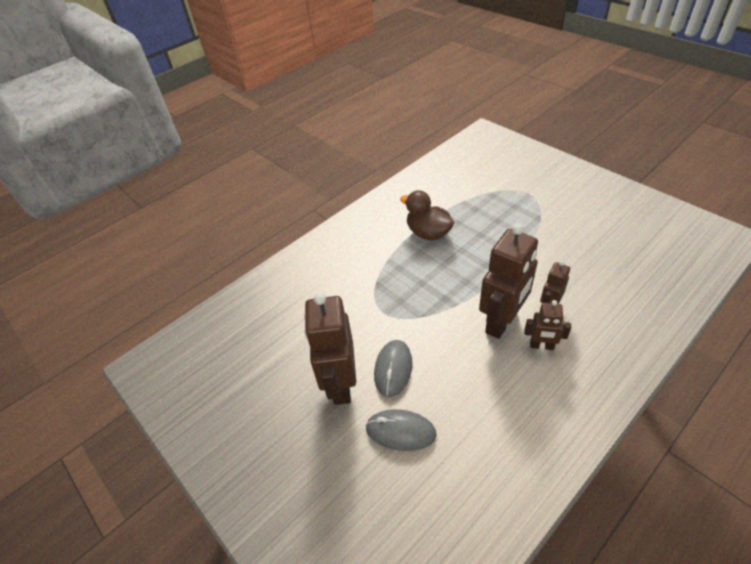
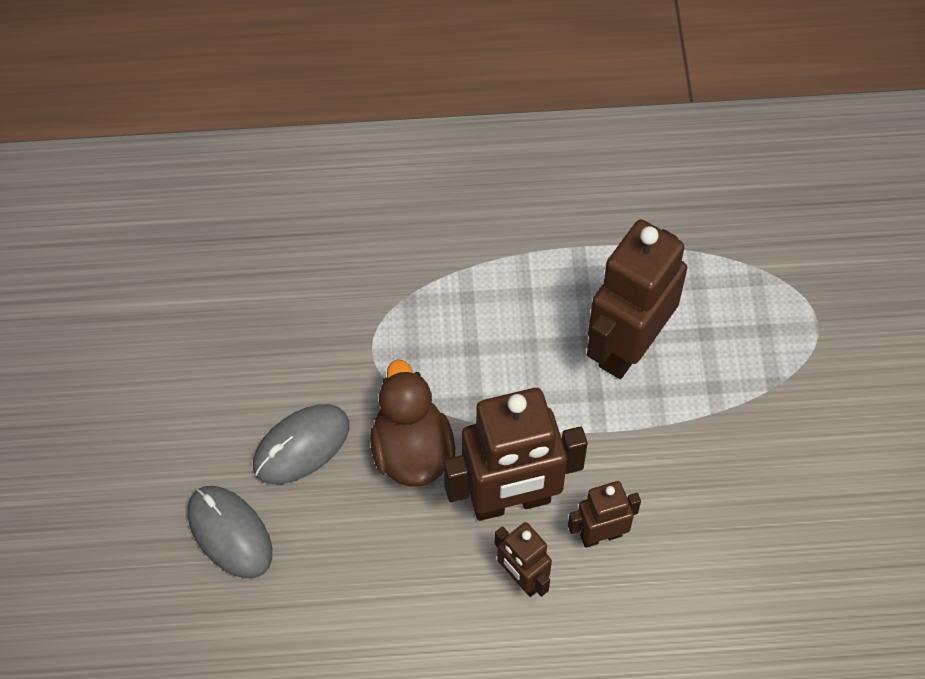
camera: 35 degrees right, 15 degrees up
brown robot [304,293,356,405] -> brown robot moved to [587,220,687,379]
brown duck [400,190,454,241] -> brown duck moved to [370,360,455,487]

